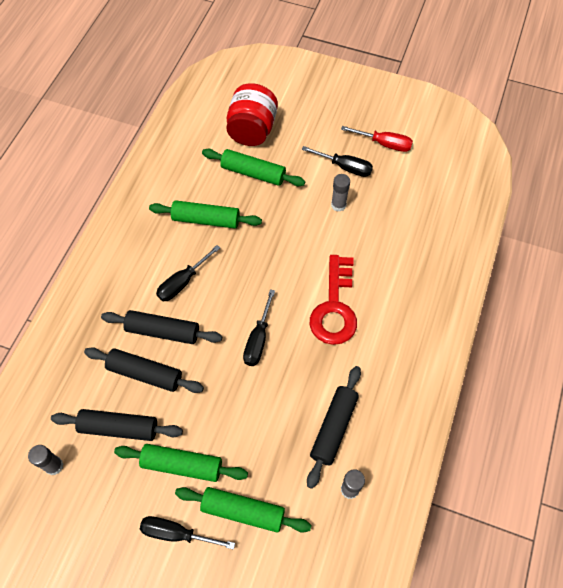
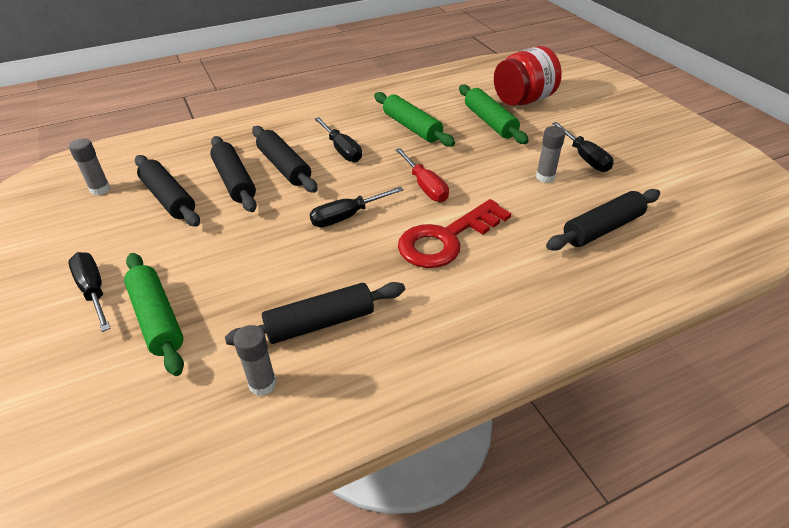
camera: 45 degrees right, 20 degrees down
green rolling pin [114,444,248,482] -> none
black screwdriver [156,245,220,301] -> black screwdriver turned 120 degrees counterclockwise [315,117,362,162]
red screwdriver [341,126,413,152] -> red screwdriver moved to [395,148,449,202]
none -> black rolling pin [546,189,660,250]

